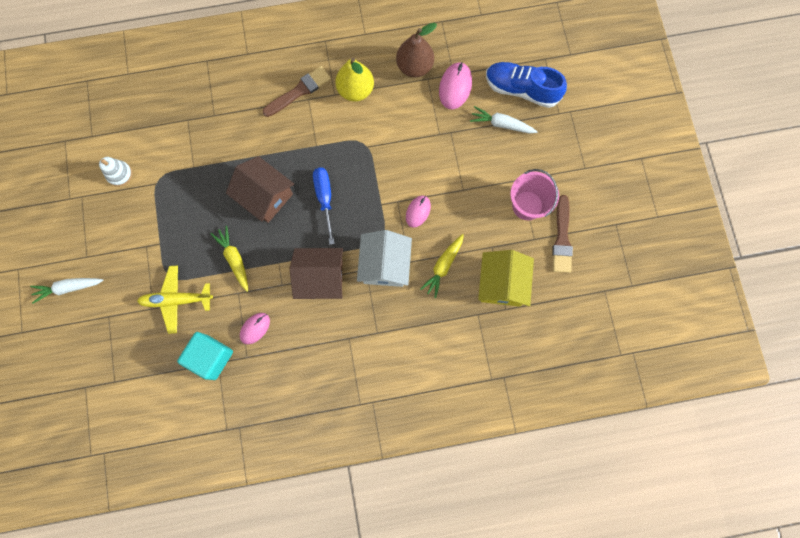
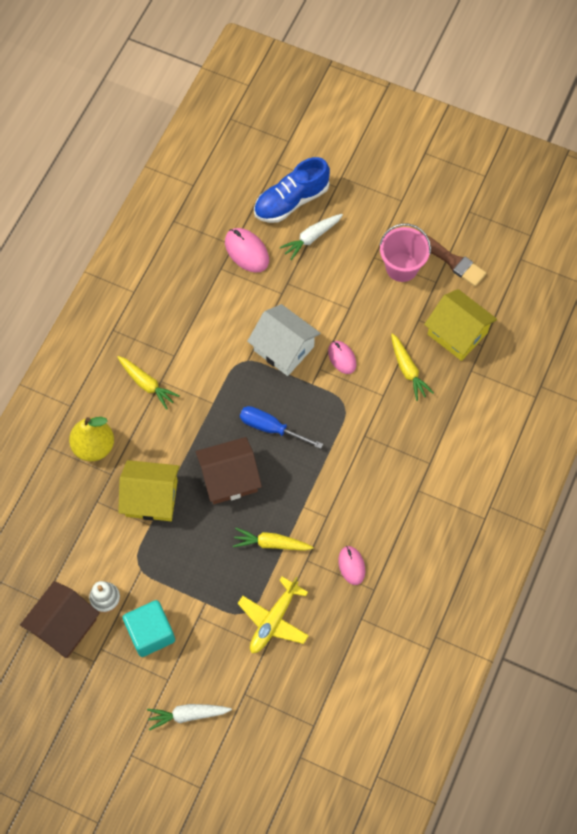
camera: 55 degrees left, 10 degrees down
white carrot [30,278,104,303] -> white carrot turned 60 degrees clockwise [147,704,232,730]
turquoise cube [177,332,233,380] -> turquoise cube moved to [123,600,175,657]
brown brush [262,66,331,117] -> yellow carrot [117,356,180,410]
brown house [290,248,343,299] -> brown house moved to [20,581,100,658]
yellow pear [335,58,374,102] -> yellow pear moved to [69,417,114,461]
white house [357,230,412,287] -> white house moved to [247,304,320,376]
brown pear [396,23,437,77] -> none
none -> yellow house [118,460,180,521]

